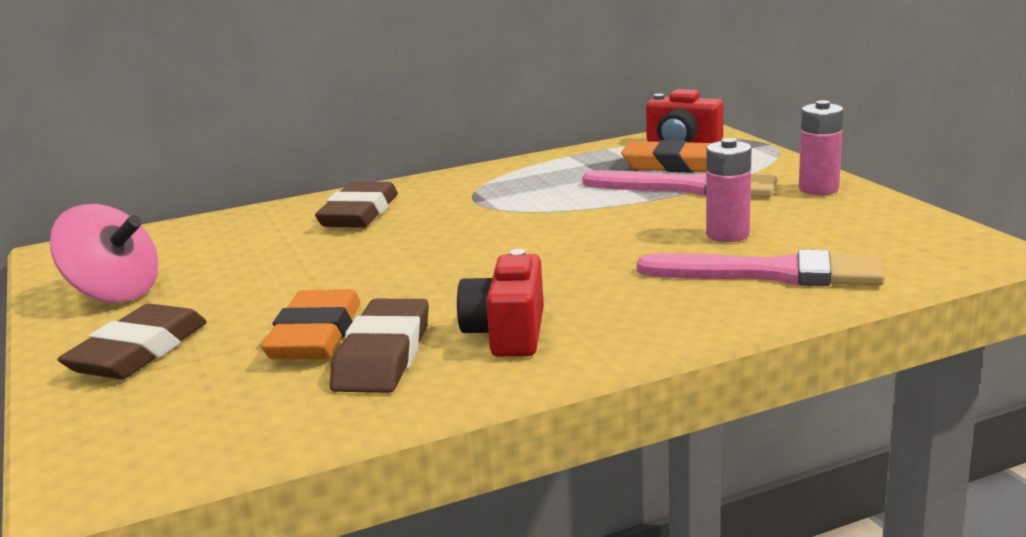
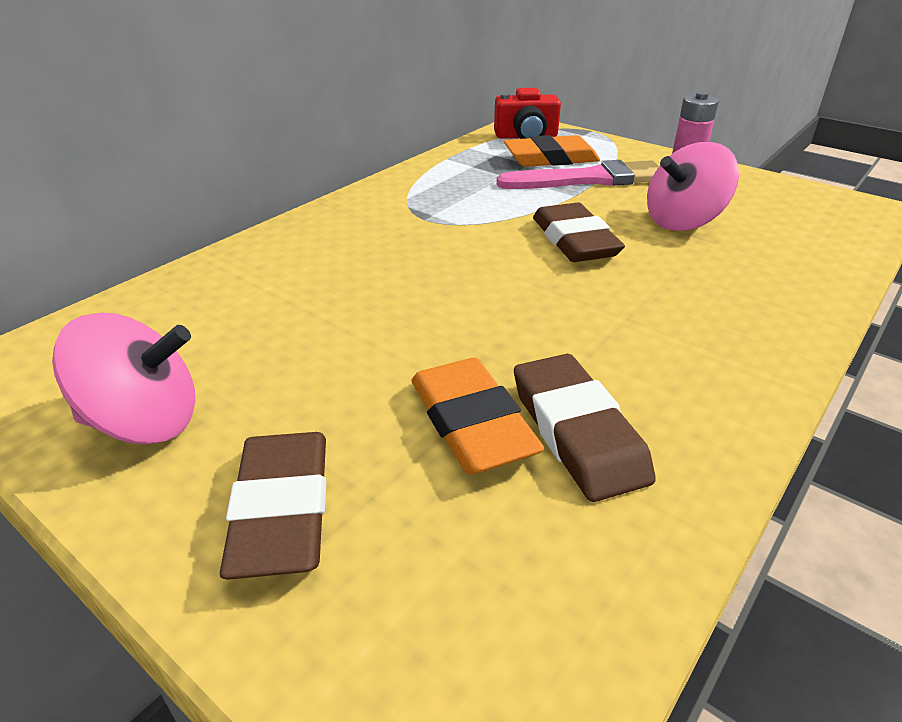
camera: 30 degrees left, 15 degrees up
brown eraser [315,182,398,228] -> brown eraser moved to [533,203,625,262]
red camera [457,249,544,357] -> none
pink brush [637,250,885,286] -> none
pink battery [706,138,752,242] -> pink spinning top [647,142,739,231]

